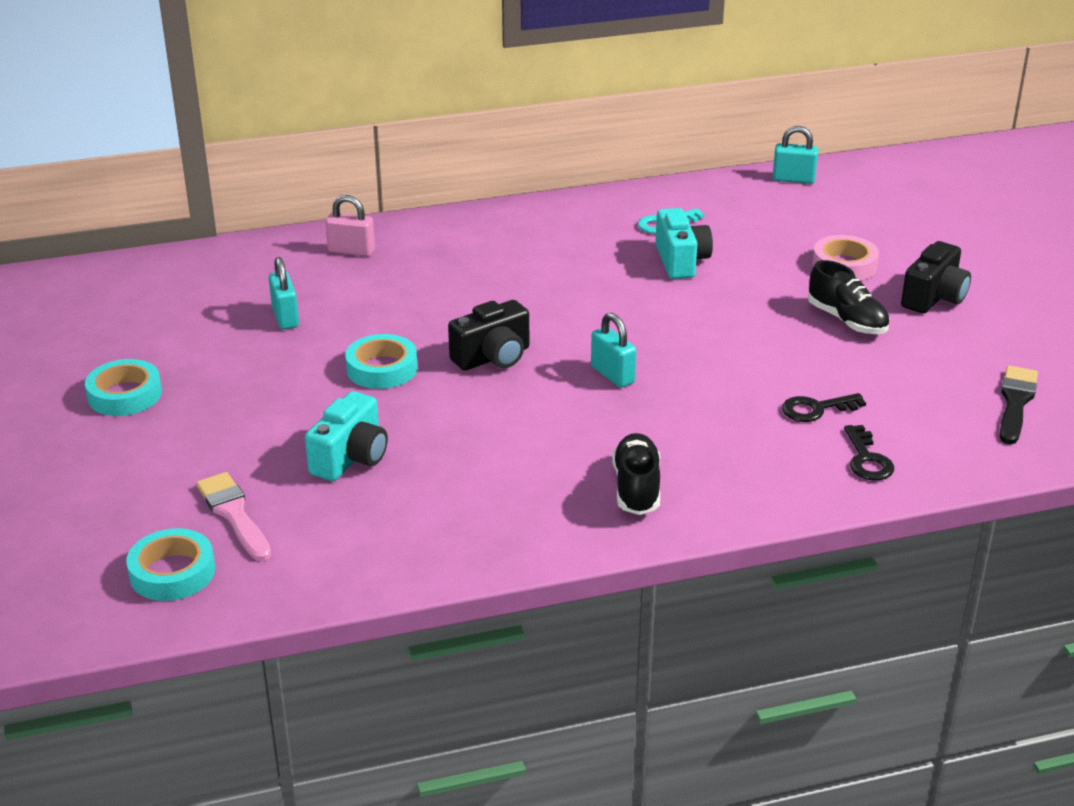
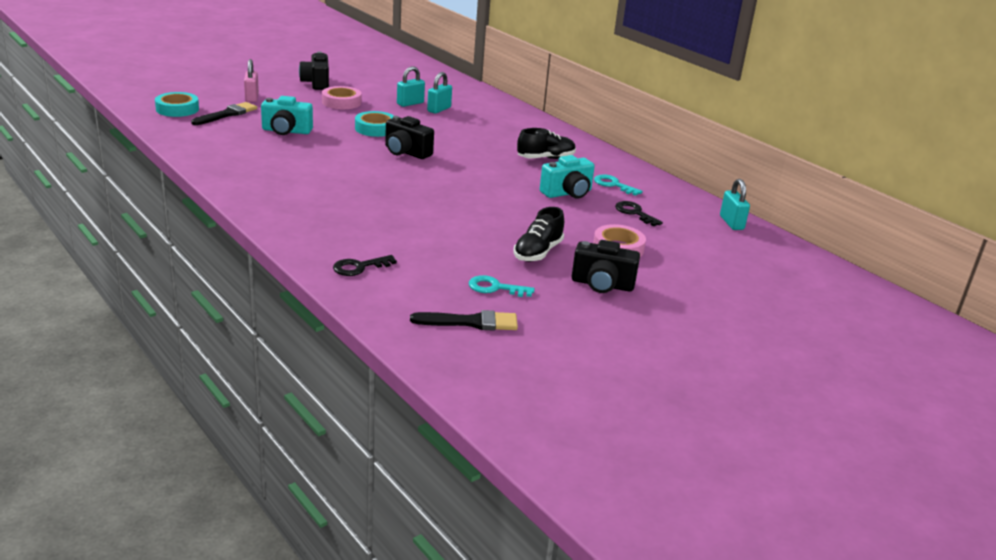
camera: 65 degrees right, 5 degrees down
turquoise tape [85,359,162,416] -> black camera [299,52,329,90]
pink brush [196,472,271,561] -> black brush [191,102,257,125]
pink padlock [326,195,375,257] -> pink padlock moved to [244,59,259,102]
turquoise padlock [591,313,636,388] -> turquoise padlock moved to [427,72,452,114]
black shoe [612,433,660,515] -> black shoe moved to [517,128,576,159]
black key [782,393,866,422] -> black key moved to [615,201,663,226]
none -> pink tape [322,86,361,109]
none -> turquoise key [469,275,535,297]

